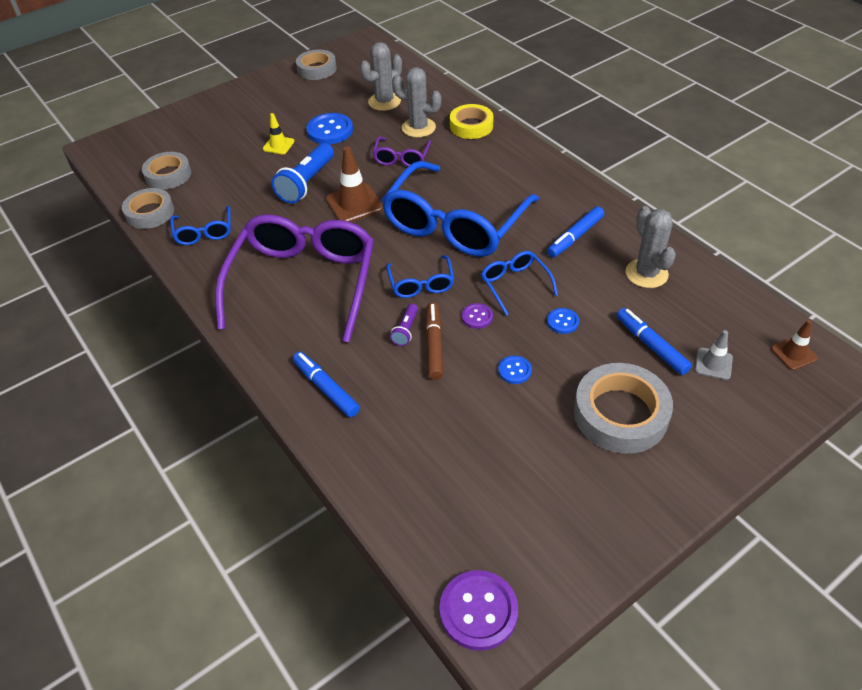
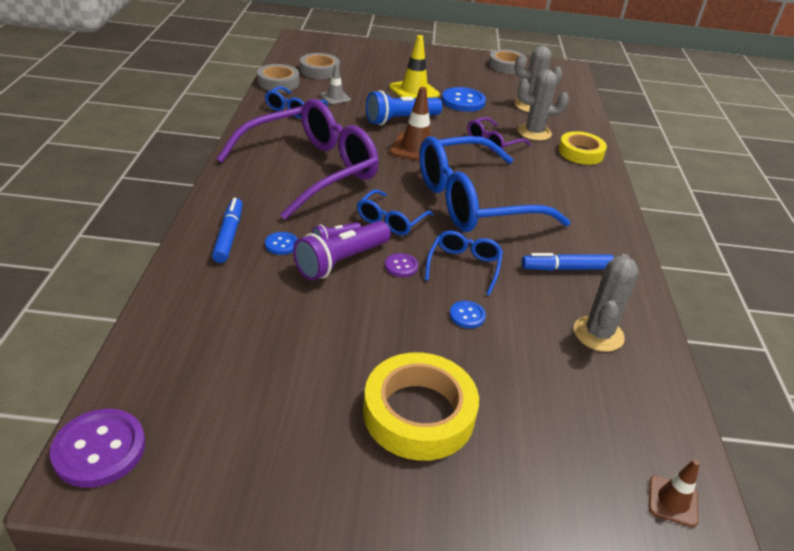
camera: 35 degrees right, 10 degrees down
yellow traffic cone [263,113,295,154] -> yellow traffic cone [389,35,440,98], size x1.69
grey cactus [392,67,442,138] -> grey cactus turned 60 degrees counterclockwise [518,70,569,141]
brown marker [425,303,443,380] -> purple flashlight [293,221,391,280]
blue button [498,356,532,384] -> blue button moved to [265,232,298,255]
grey tape [574,363,673,454] -> yellow tape [363,352,479,461]
blue marker [617,308,692,375] -> none
grey traffic cone [695,330,733,380] -> grey traffic cone moved to [320,64,351,104]

